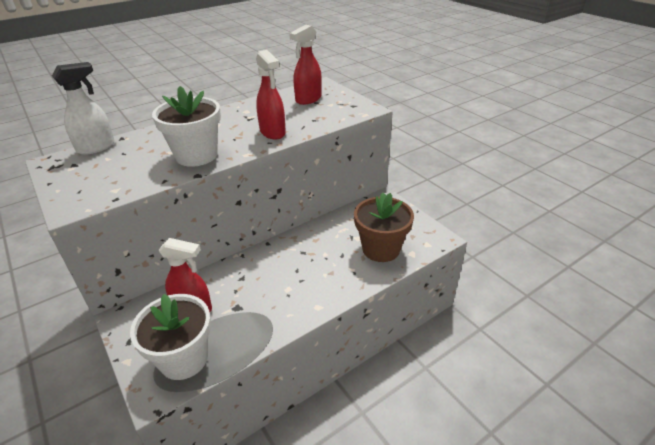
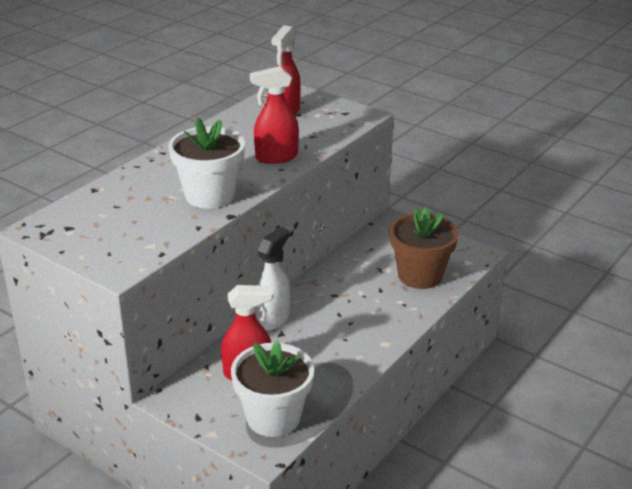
camera: 20 degrees left, 5 degrees down
white spray bottle [52,62,115,155] -> white spray bottle moved to [255,227,290,331]
red spray bottle [256,50,286,140] -> red spray bottle turned 120 degrees clockwise [250,66,299,164]

